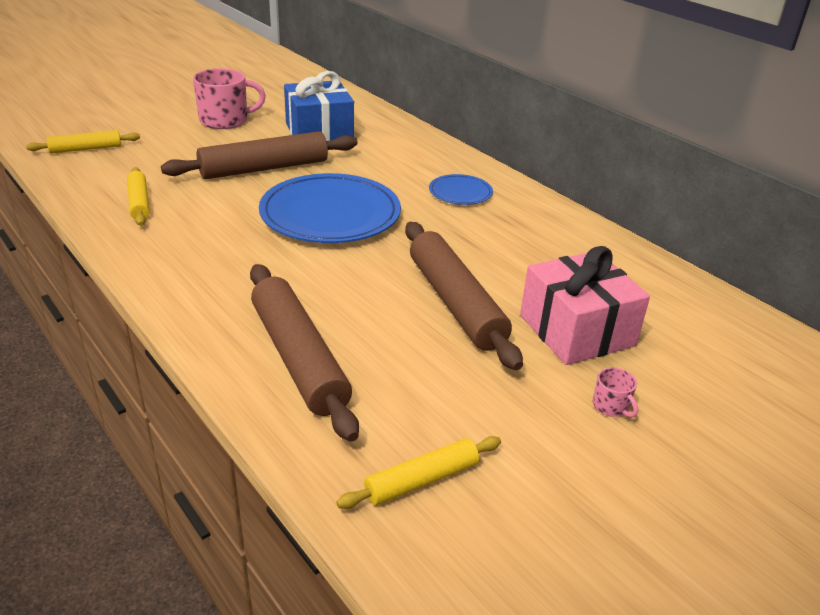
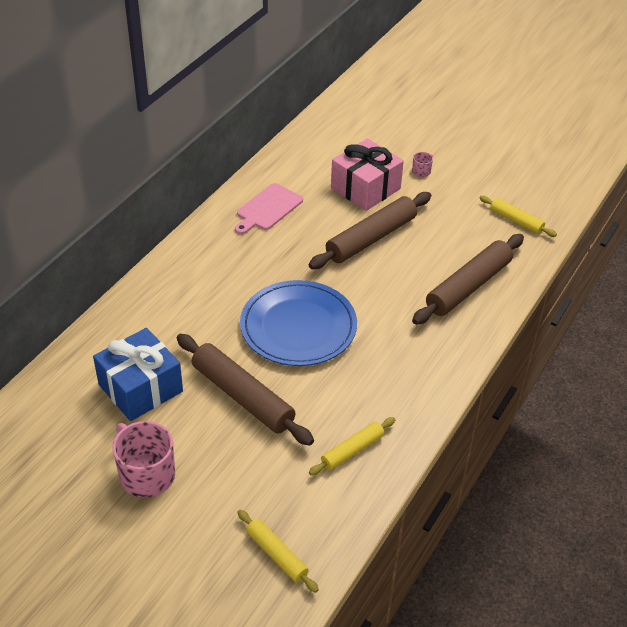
camera: 110 degrees left, 10 degrees up
blue plate [429,174,493,205] -> none
none -> pink cutting board [235,183,303,234]

